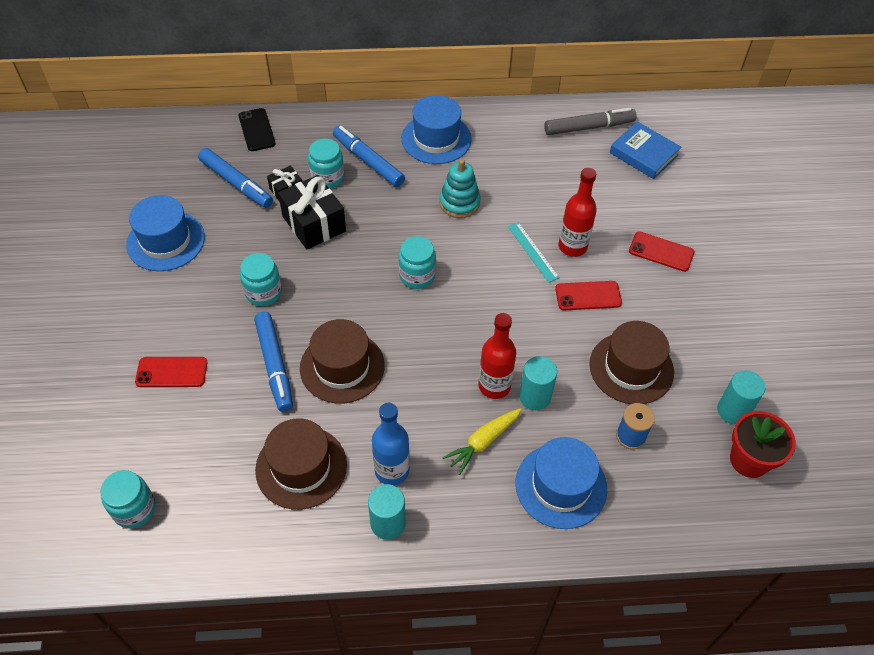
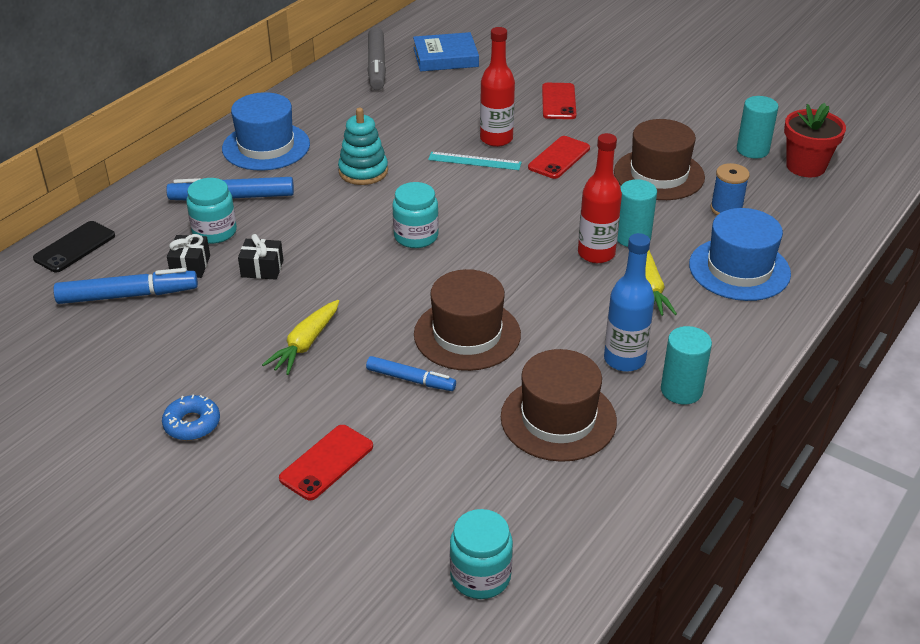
camera: 50 degrees left, 15 degrees down
blue hat [126,195,205,271] -> none
black phone [239,108,276,151] -> black phone turned 75 degrees counterclockwise [33,221,115,272]
turquoise jar [240,253,282,306] -> yellow carrot [262,300,339,375]
blue marker [254,312,293,412] -> blue marker [366,356,456,391], size x0.62
black gift [278,175,346,250] -> black gift [238,234,284,280], size x0.53
grey marker [544,108,637,135] -> grey marker turned 150 degrees clockwise [367,27,386,90]
red phone [629,231,695,272] -> red phone turned 60 degrees counterclockwise [542,83,576,119]
none -> blue donut [162,395,220,440]

